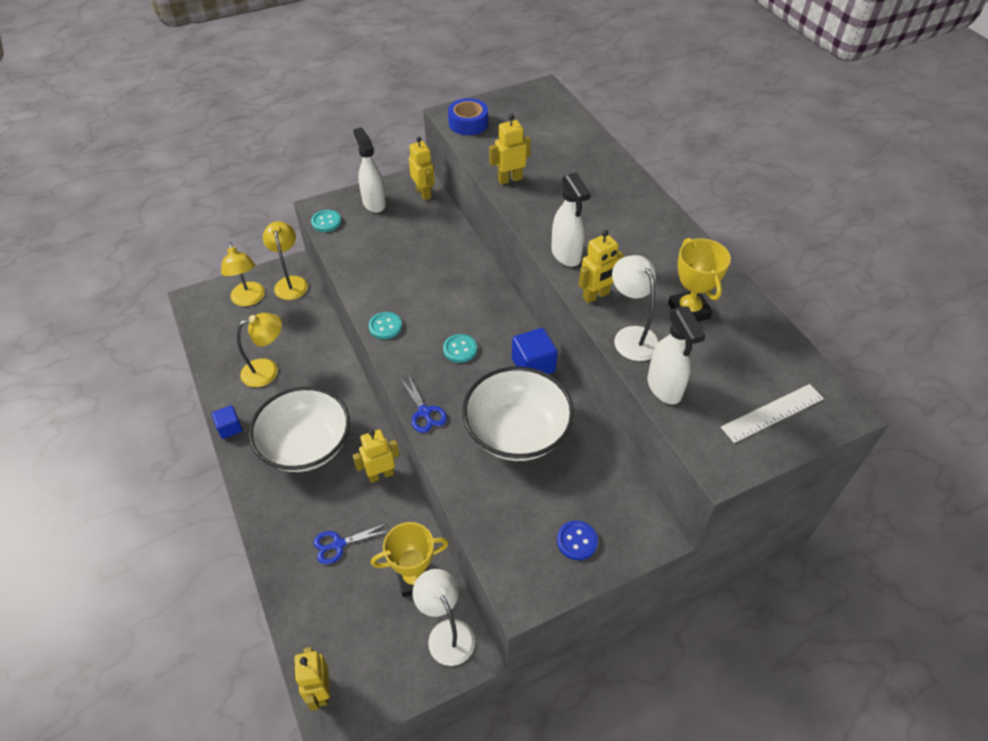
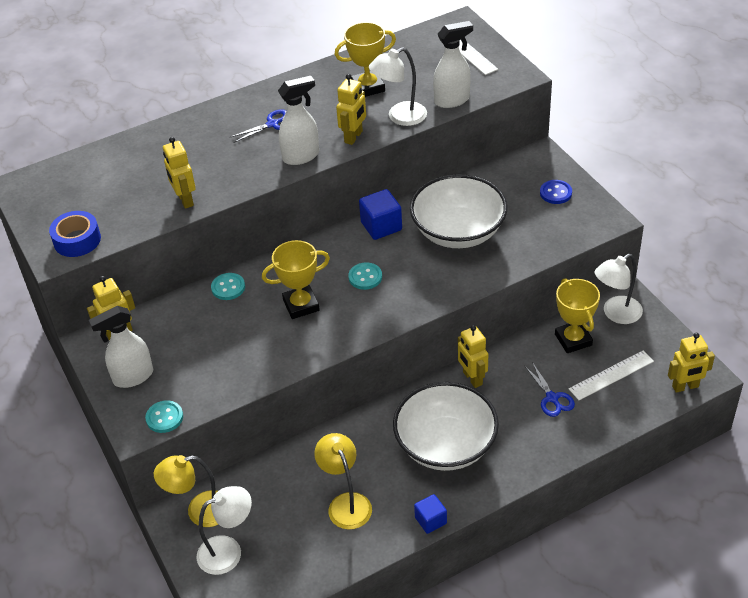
camera: 90 degrees left, 5 degrees down
yellow lamp [221,243,265,306] -> white lamp [196,486,252,575]
turquoise button [368,312,402,339] -> turquoise button moved to [211,273,245,300]
blue scissors [400,374,447,433] -> blue scissors moved to [231,109,286,143]
yellow robot [578,230,624,303] -> yellow robot turned 60 degrees clockwise [336,74,366,145]
none -> yellow trophy [262,240,330,319]
none -> white ruler [569,350,654,400]

